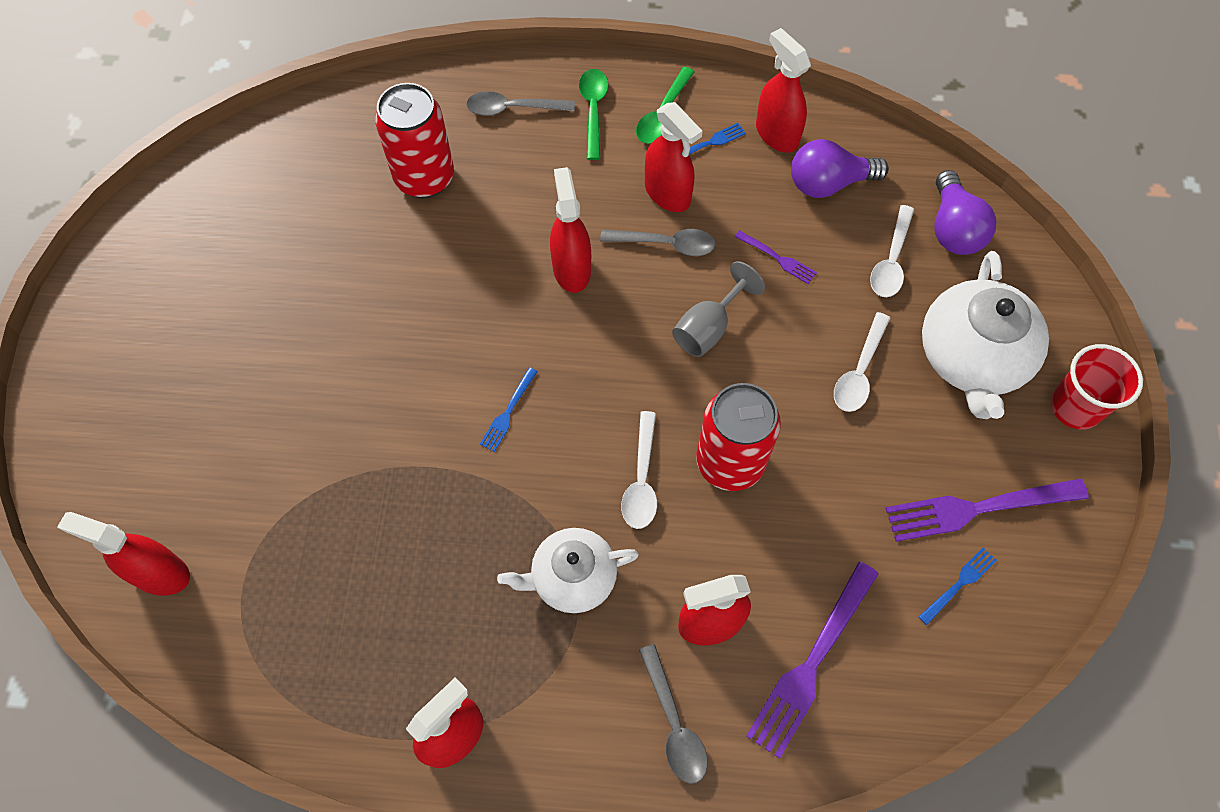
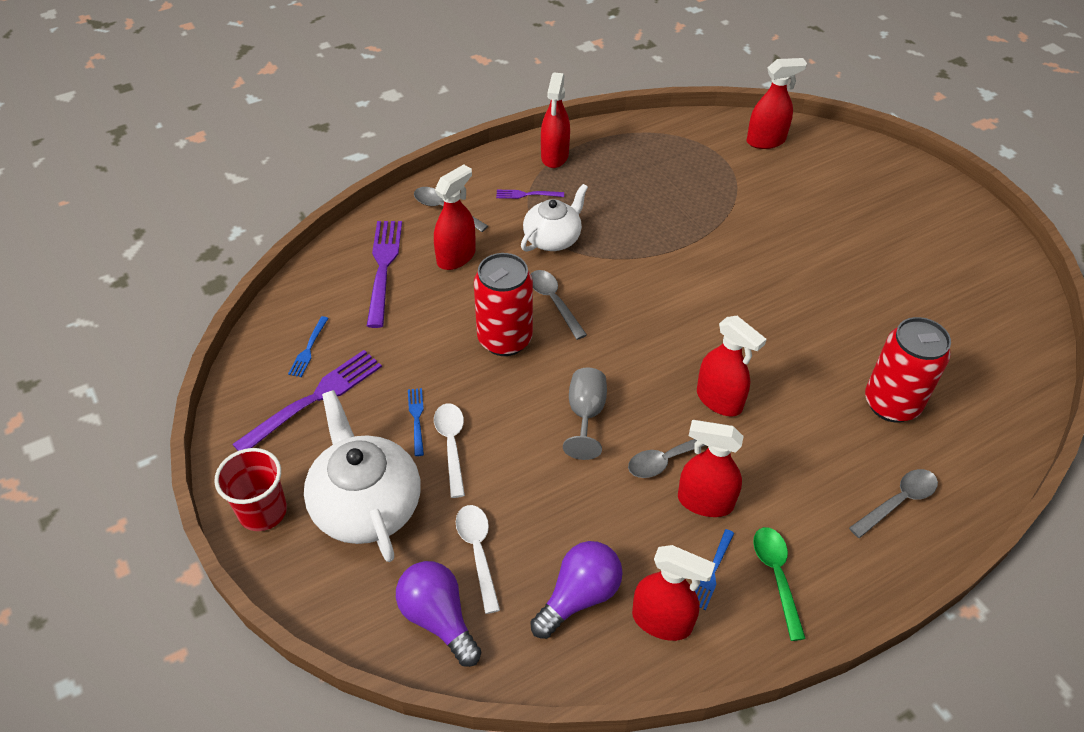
camera: 145 degrees right, 15 degrees down
blue fork [480,367,538,452] -> blue fork moved to [408,388,424,456]
green spoon [579,69,609,160] -> none
white spoon [621,411,657,529] -> grey spoon [531,270,587,340]
purple fork [735,230,817,284] -> purple fork moved to [496,190,564,199]

